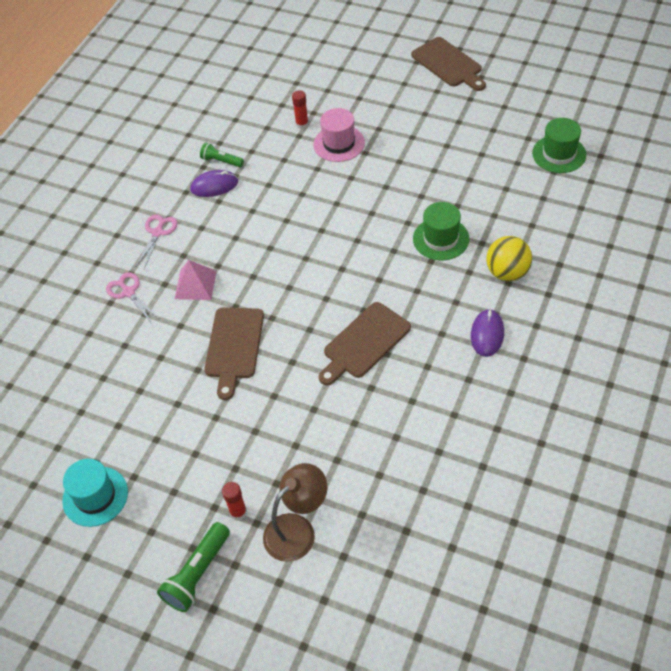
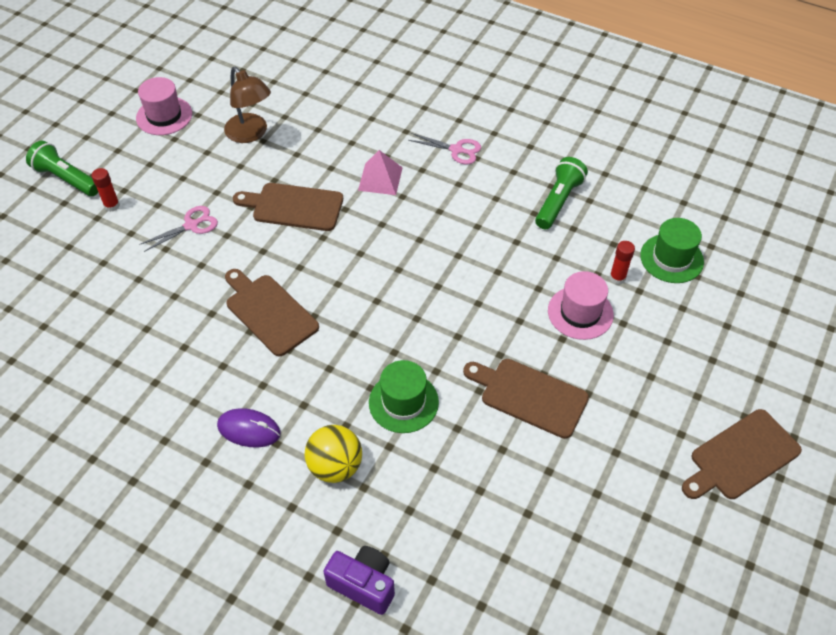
camera: 90 degrees right, 0 degrees up
turquoise hat [62,459,128,527] -> pink hat [136,77,192,135]
pink scissors [106,272,160,322] -> pink scissors moved to [139,206,218,252]
purple mouse [190,170,238,197] -> none
green flashlight [200,142,244,167] -> green flashlight [535,157,588,229], size x1.58
brown lamp [263,463,327,562] -> brown lamp moved to [224,67,271,143]
green hat [532,118,586,173] -> green hat moved to [640,218,704,283]
none -> purple camera [323,546,395,615]
none -> brown cutting board [463,359,589,439]

